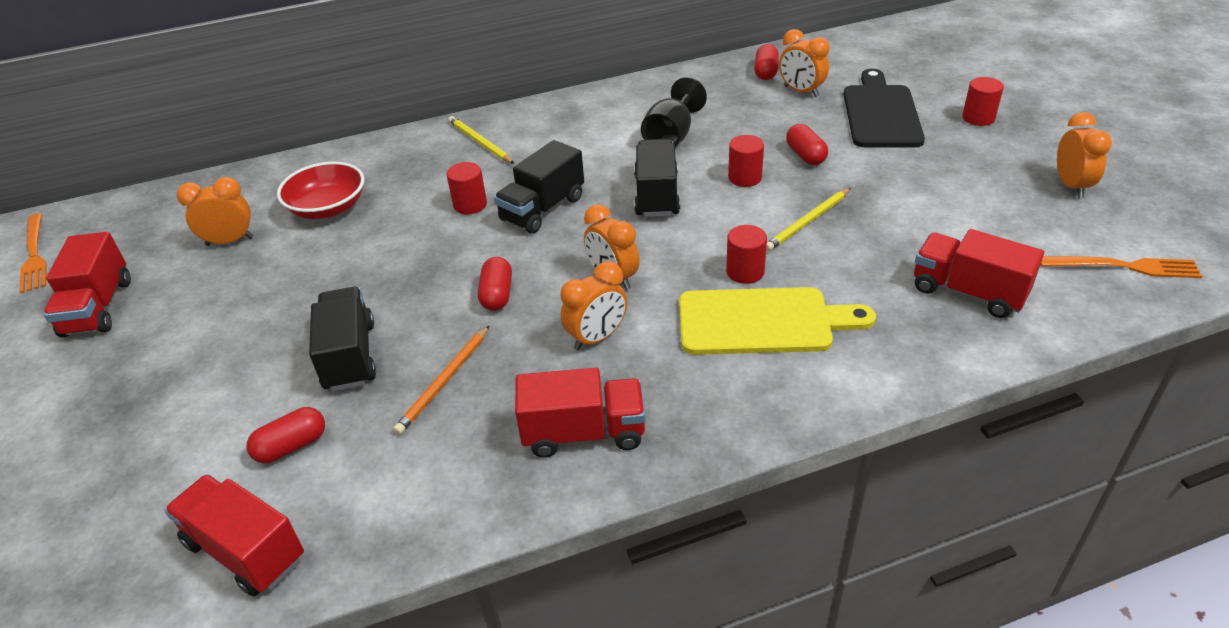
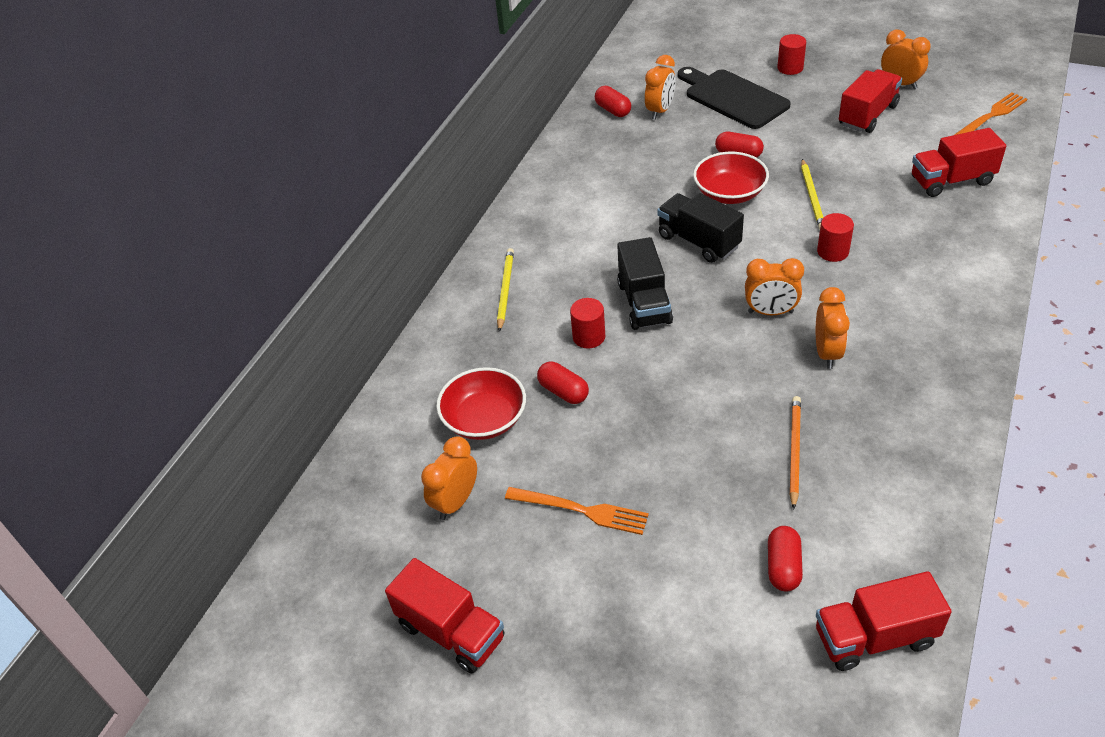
camera: 45 degrees left, 5 degrees up
orange fork [19,213,47,293] -> orange fork moved to [505,487,649,535]
black truck [309,287,376,392] -> none
orange pencil [393,326,489,435] -> orange pencil turned 150 degrees counterclockwise [789,396,801,509]
yellow pencil [448,116,515,164] -> yellow pencil turned 90 degrees clockwise [497,248,514,332]
red capsule [478,257,512,311] -> red capsule moved to [537,362,589,404]
red truck [515,368,646,458] -> red truck moved to [839,69,902,133]
black goblet [641,77,707,147] -> none
yellow cutting board [679,287,876,355] -> none
red cylinder [728,135,764,187] -> red bowl [693,152,769,204]
orange clock [779,29,830,97] -> orange clock turned 60 degrees counterclockwise [645,55,676,120]

